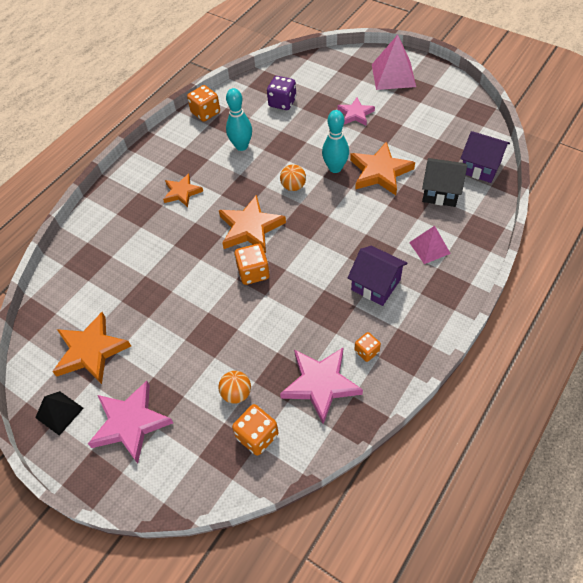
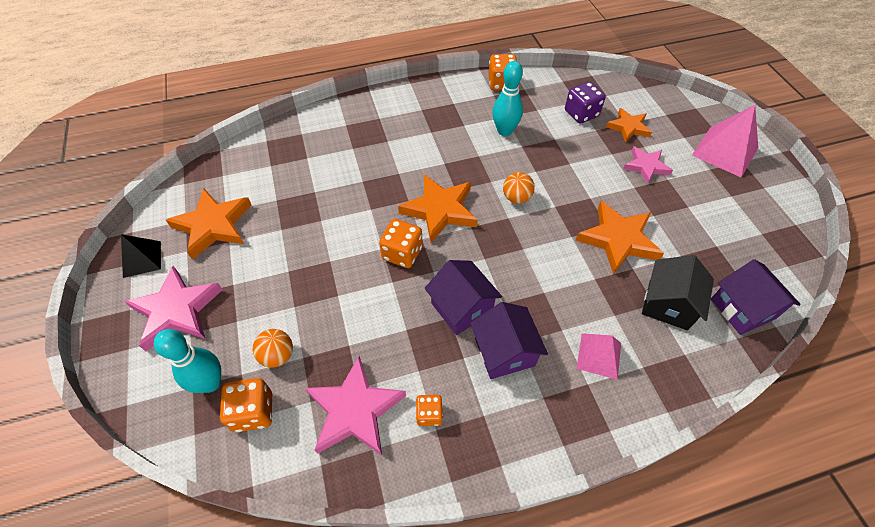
camera: 35 degrees right, 0 degrees up
orange star [163,174,203,207] -> orange star moved to [606,108,652,143]
turquoise bowling pin [322,110,349,173] -> turquoise bowling pin moved to [154,329,221,393]
black house [422,158,467,207] -> black house turned 60 degrees clockwise [642,255,714,330]
none -> purple house [424,260,502,335]

